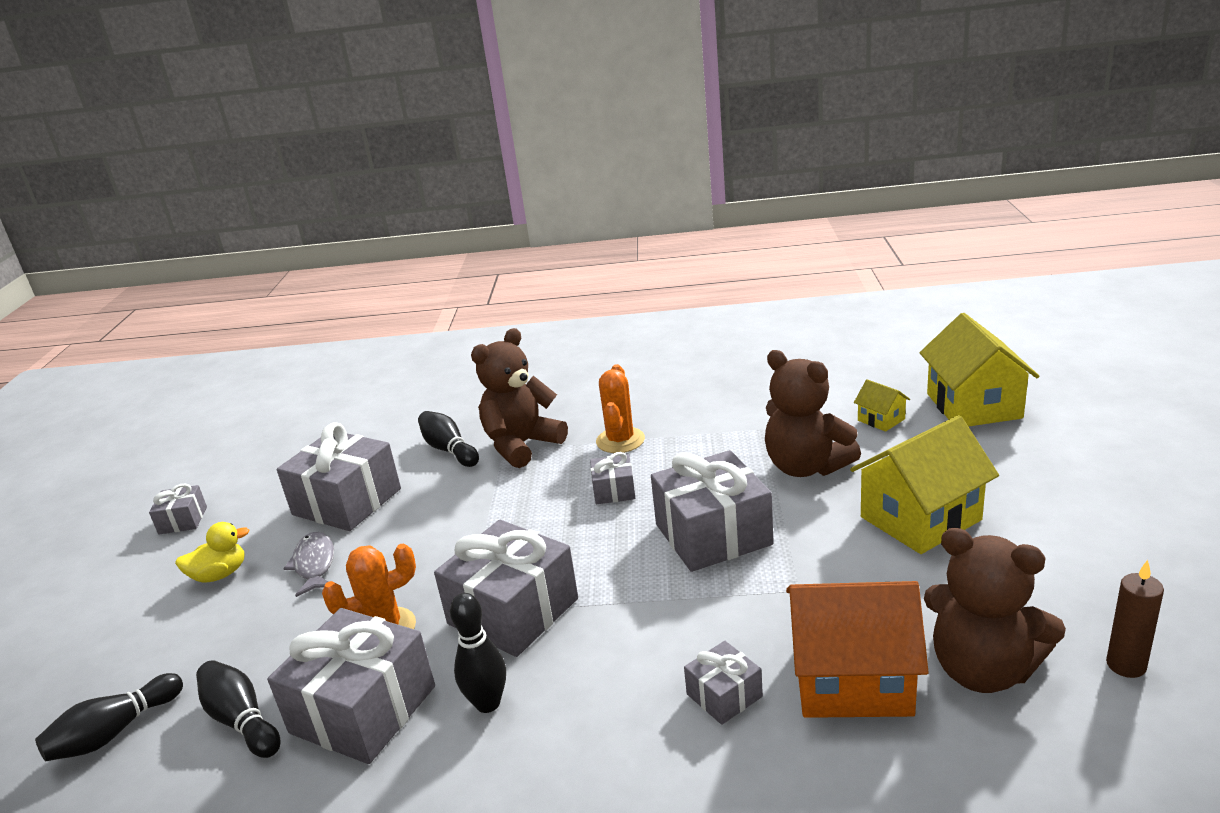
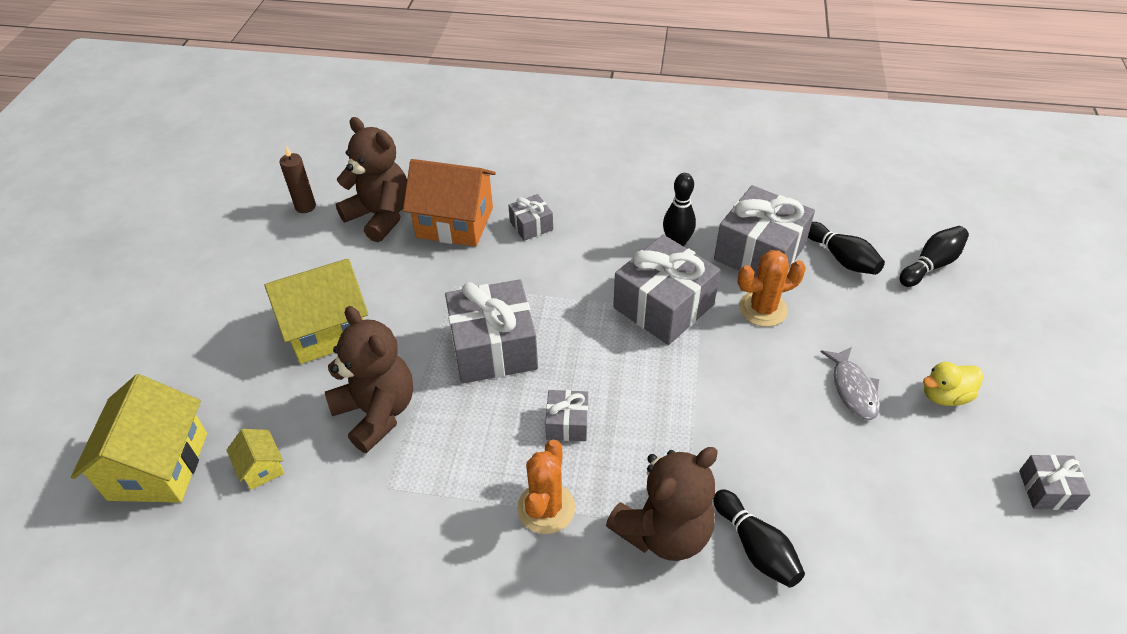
camera: 175 degrees left, 20 degrees up
grey gift [277,422,401,531] -> none

